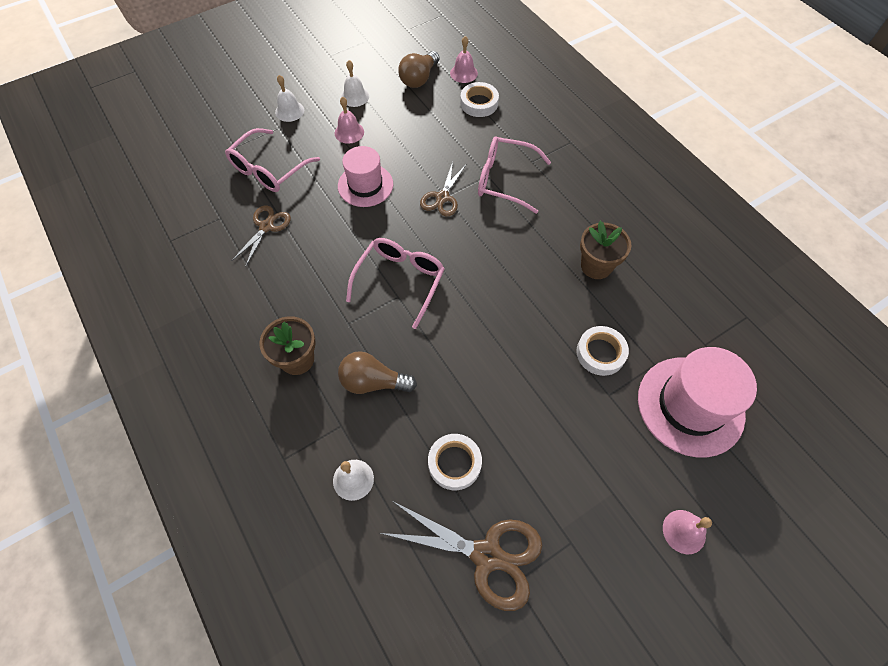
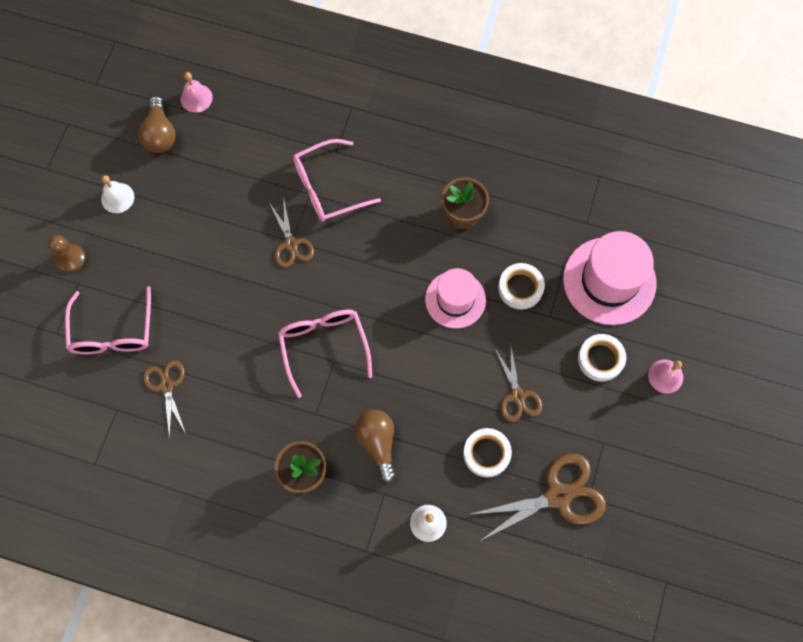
camera: 40 degrees left, 10 degrees up
white bell [275,75,304,122] -> brown pawn [48,235,85,272]
pink bell [335,97,364,144] -> none
pink hat [338,146,393,207] -> pink hat moved to [425,268,486,329]
brown light bulb [338,351,417,394] -> brown light bulb turned 105 degrees clockwise [354,410,396,483]
white tape [460,82,499,117] -> white tape moved to [578,334,626,382]
none -> brown scissors [495,348,542,422]

